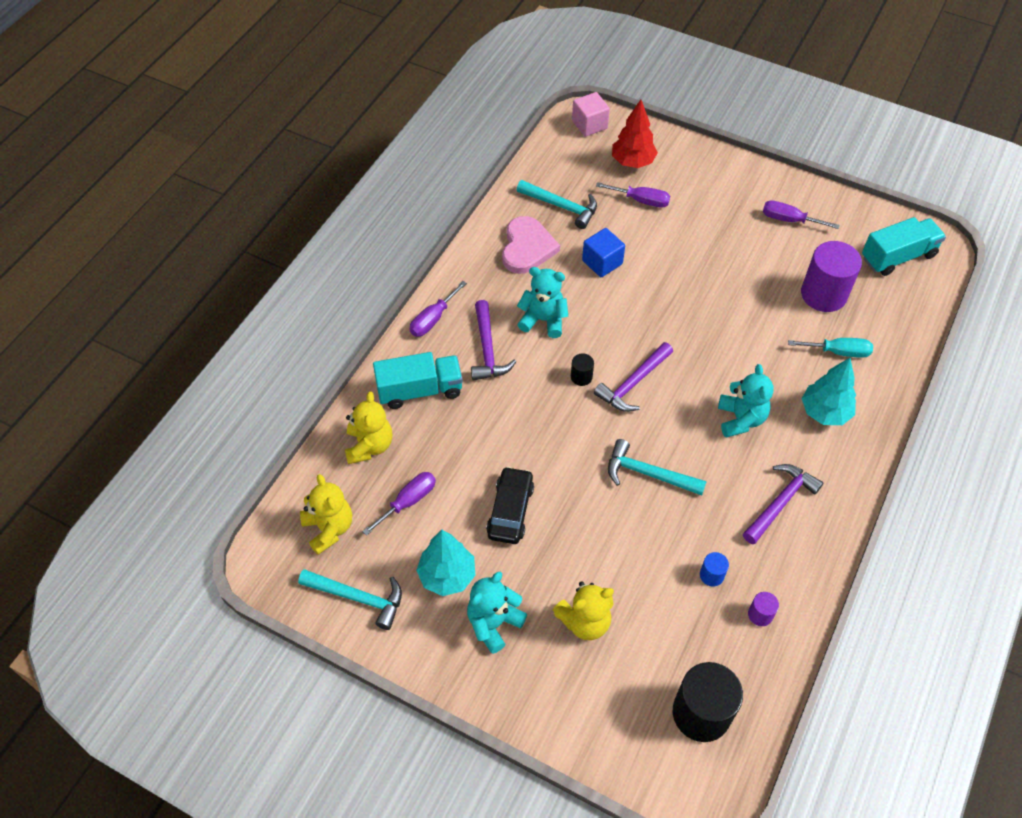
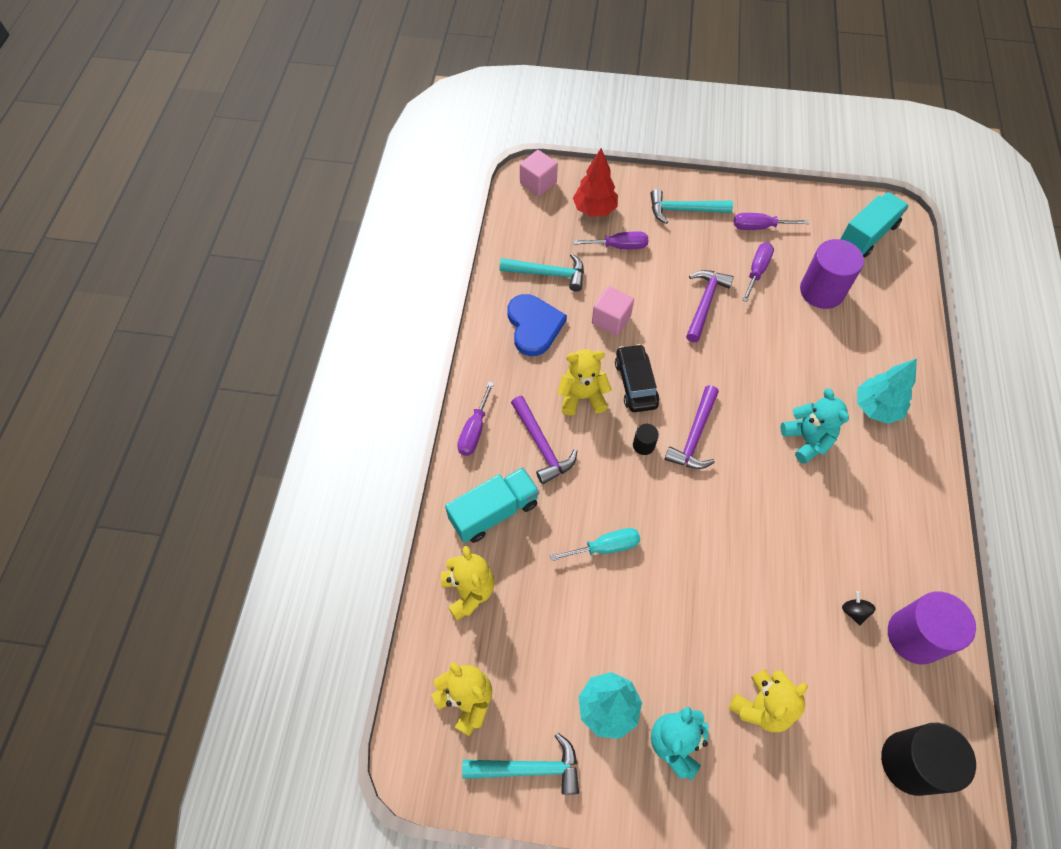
camera: 20 degrees left, 5 degrees up
purple screwdriver [362,472,436,536] -> purple screwdriver moved to [742,243,774,302]
black car [486,466,534,544] -> black car moved to [615,344,659,412]
pink heart [502,216,560,274] -> blue heart [507,294,567,356]
turquoise teddy bear [517,267,568,338] -> yellow teddy bear [558,349,612,416]
blue cube [582,228,625,277] -> pink cube [592,286,634,336]
turquoise hammer [608,439,707,496] -> turquoise hammer moved to [650,189,733,224]
blue cylinder [700,552,729,587] -> black spinning top [842,591,876,625]
purple hammer [743,464,823,544] -> purple hammer moved to [686,270,734,342]
purple cylinder [748,592,779,626] -> purple cylinder [888,591,976,664], size x2.22
turquoise screwdriver [788,338,873,358] -> turquoise screwdriver moved to [550,528,640,561]

